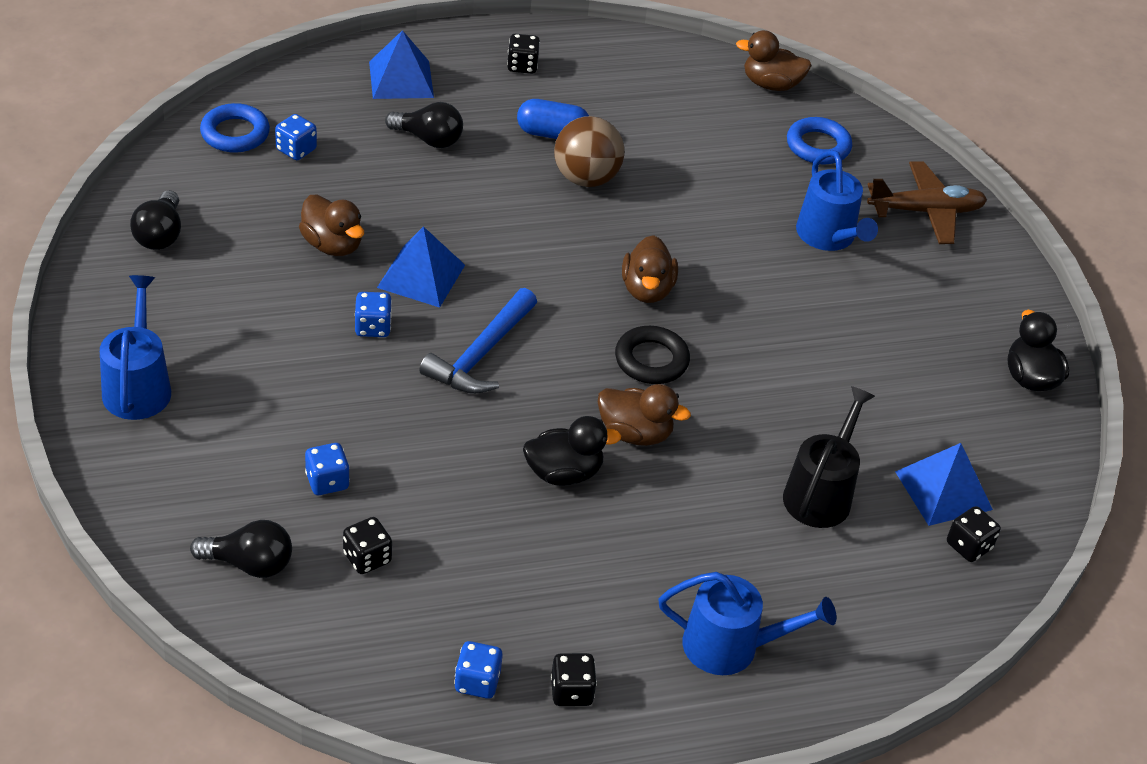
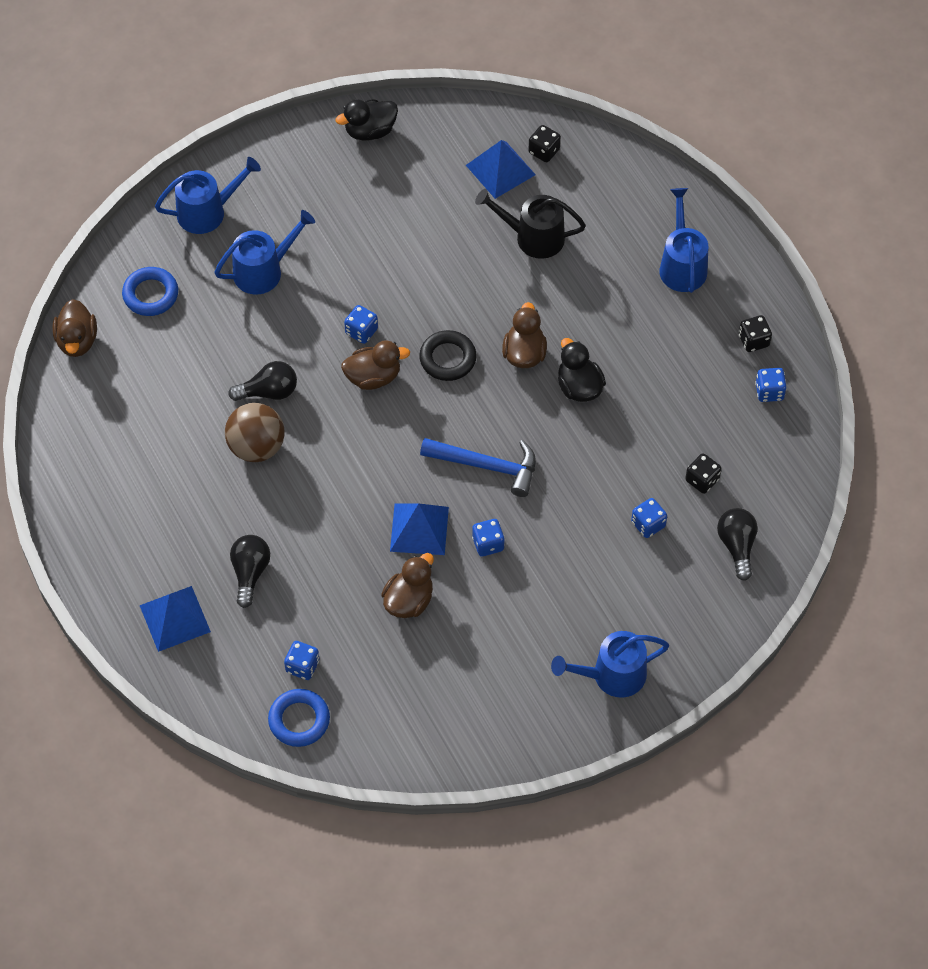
camera: 100 degrees left, 15 degrees up
black light bulb [130,190,181,250] -> black light bulb moved to [228,361,297,401]
black dice [507,34,540,74] -> none
blue capsule [517,99,589,139] -> none
brown plane [867,161,987,244] -> blue watering can [155,157,261,234]
none -> blue dice [344,305,378,344]

